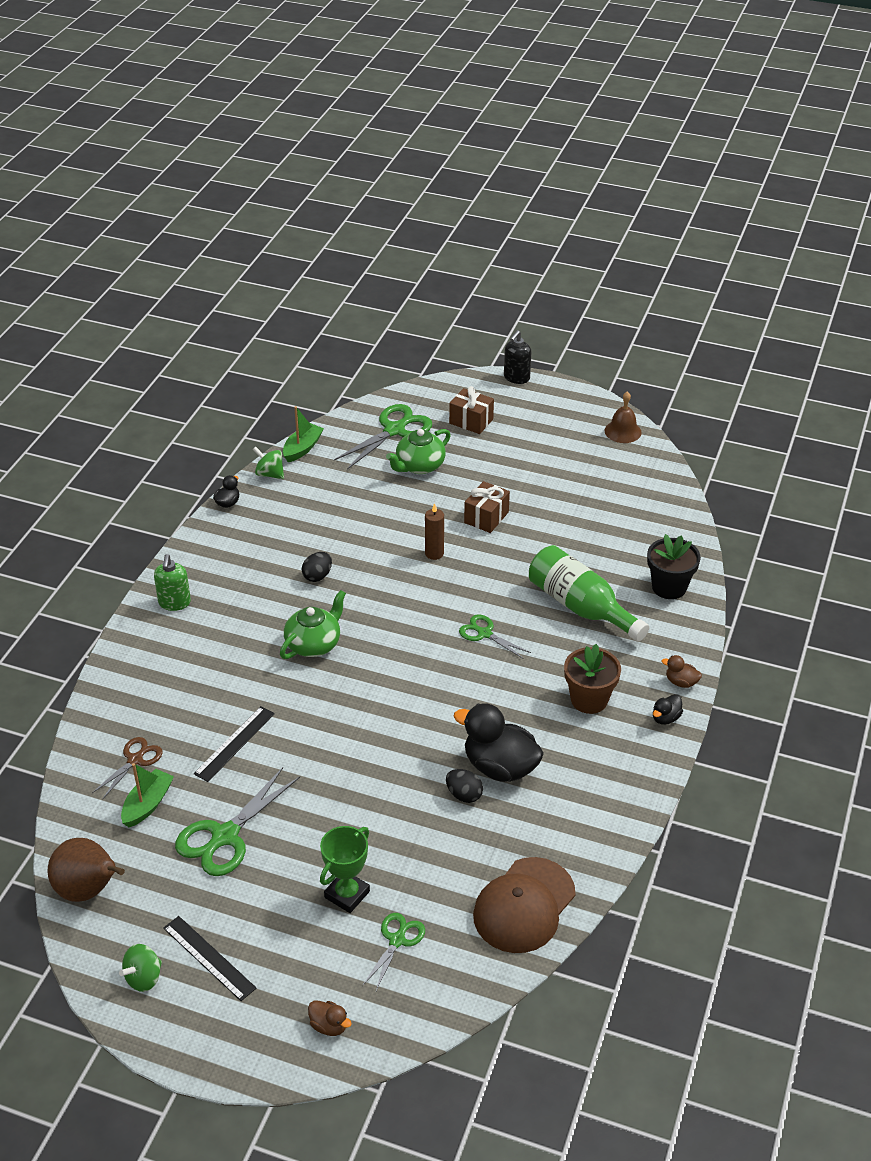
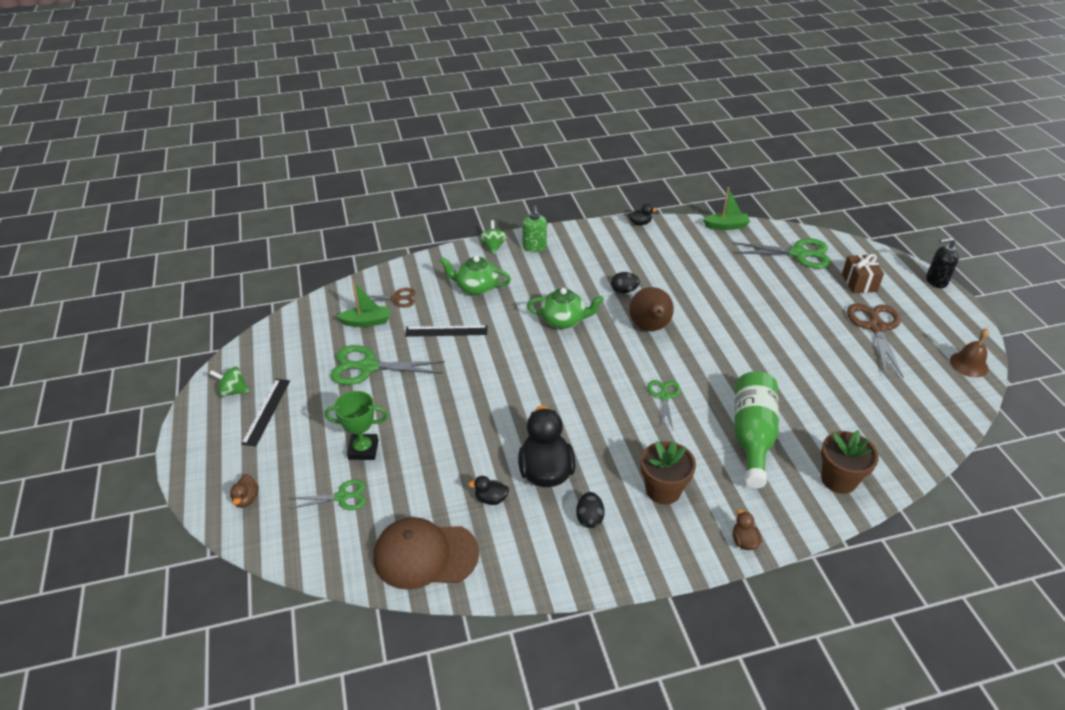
camera: 55 degrees right, 0 degrees up
brown pear [48,838,125,902] -> brown pear moved to [629,287,674,331]
green soap dispenser [154,554,191,611] -> green soap dispenser turned 60 degrees counterclockwise [522,206,547,252]
green spinning top [253,447,284,479] -> green spinning top moved to [479,220,507,254]
green teapot [386,429,451,474] -> green teapot moved to [440,256,511,296]
brown candle [425,503,444,560] -> none
black egg [446,769,483,803] -> black egg moved to [576,492,605,528]
brown gift [464,481,510,533] -> none
black flower pot [647,534,701,599] -> brown flower pot [821,430,879,494]
black duck [653,694,683,725] -> black duck moved to [468,476,509,505]
none -> brown scissors [847,303,904,378]

